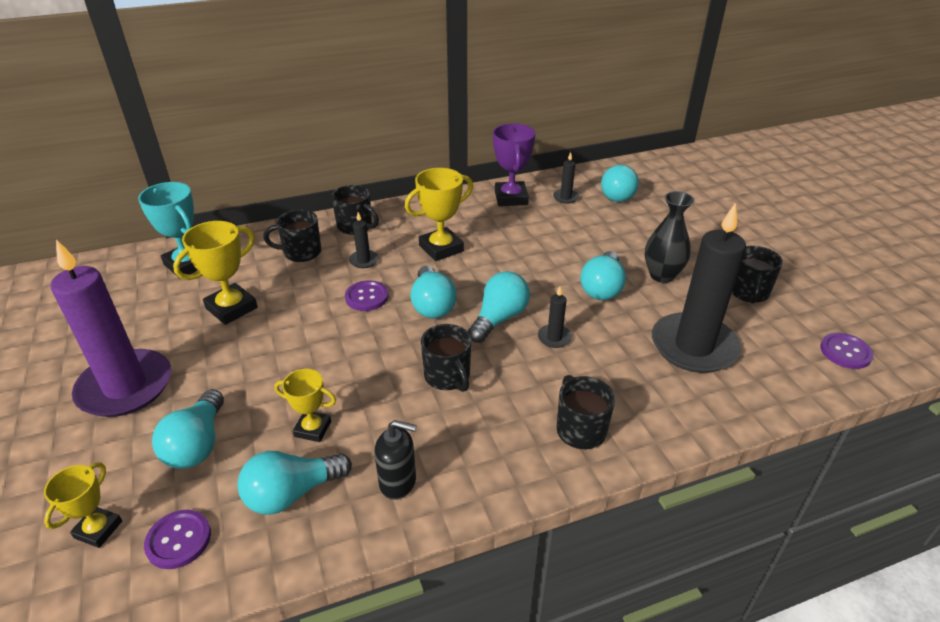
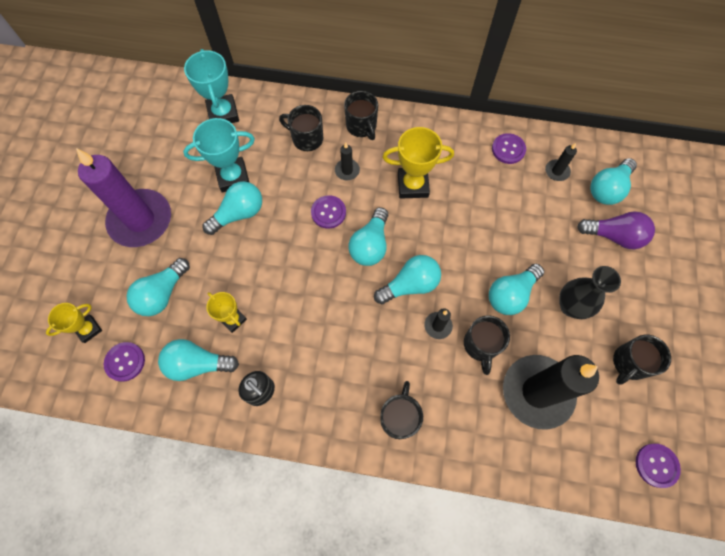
camera: 30 degrees right, 30 degrees up
yellow trophy [173,221,258,325] -> turquoise trophy [183,118,255,193]
black mug [421,324,471,392] -> black mug moved to [464,315,510,375]
purple trophy [493,123,535,206] -> purple button [492,133,526,164]
none -> turquoise light bulb [202,181,262,235]
none -> purple light bulb [577,211,655,249]

